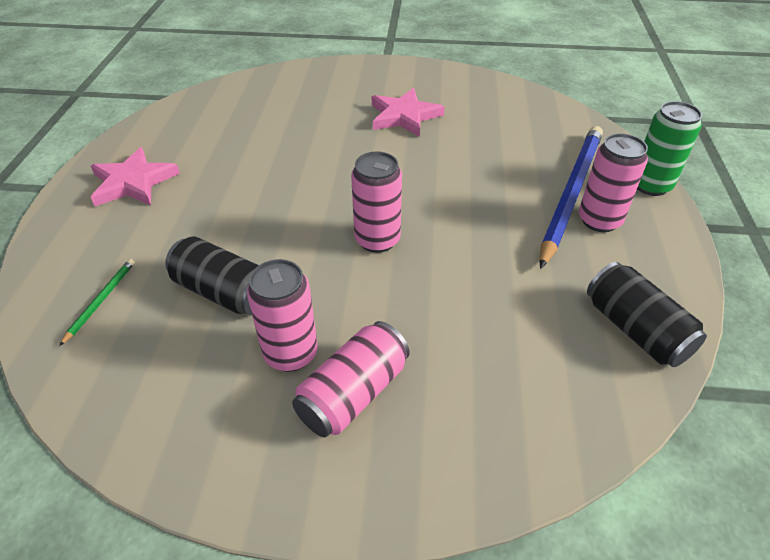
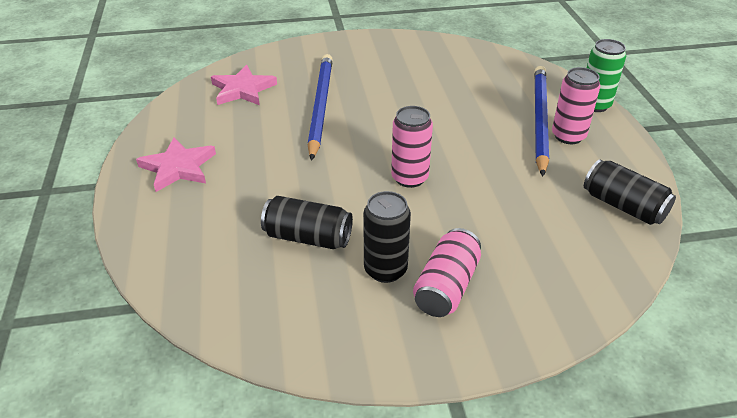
camera: 15 degrees left, 5 degrees down
green pencil [59,259,135,346] -> none
pink can [247,259,318,372] -> black can [363,191,411,283]
pink star [372,88,445,137] -> pink star moved to [211,65,277,105]
none -> blue pencil [308,54,333,161]

